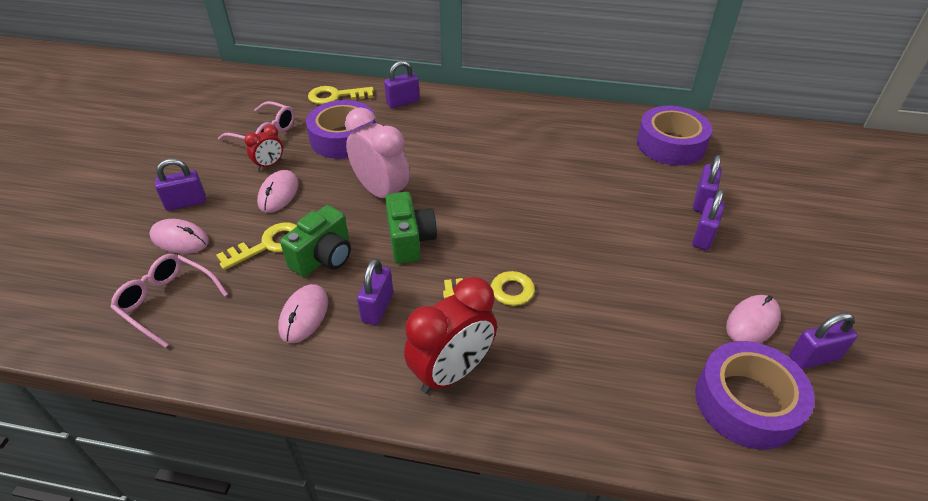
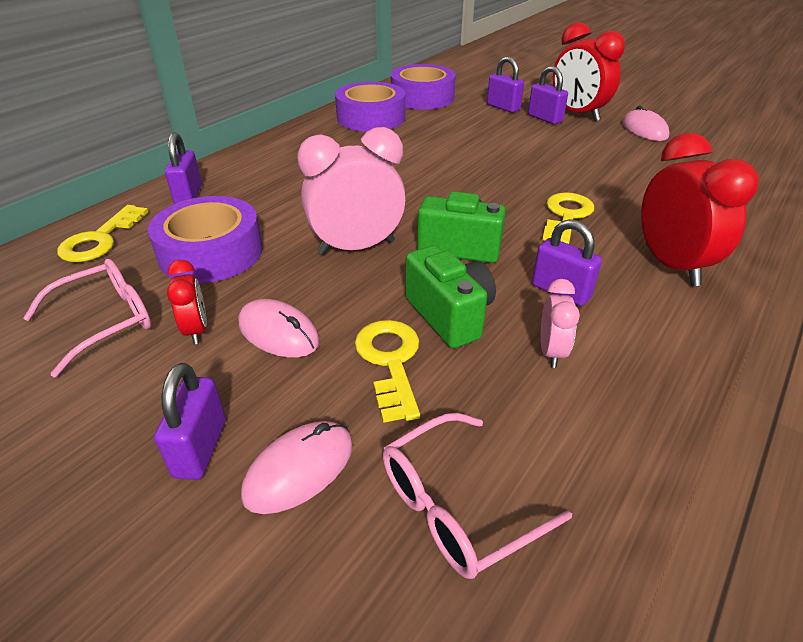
camera: 65 degrees left, 5 degrees down
pink mouse [278,284,328,343] -> pink clock [541,279,580,368]
purple tape [695,341,815,449] -> purple tape moved to [335,82,405,132]
purple padlock [789,313,858,369] -> none
none -> red clock [553,22,625,121]

